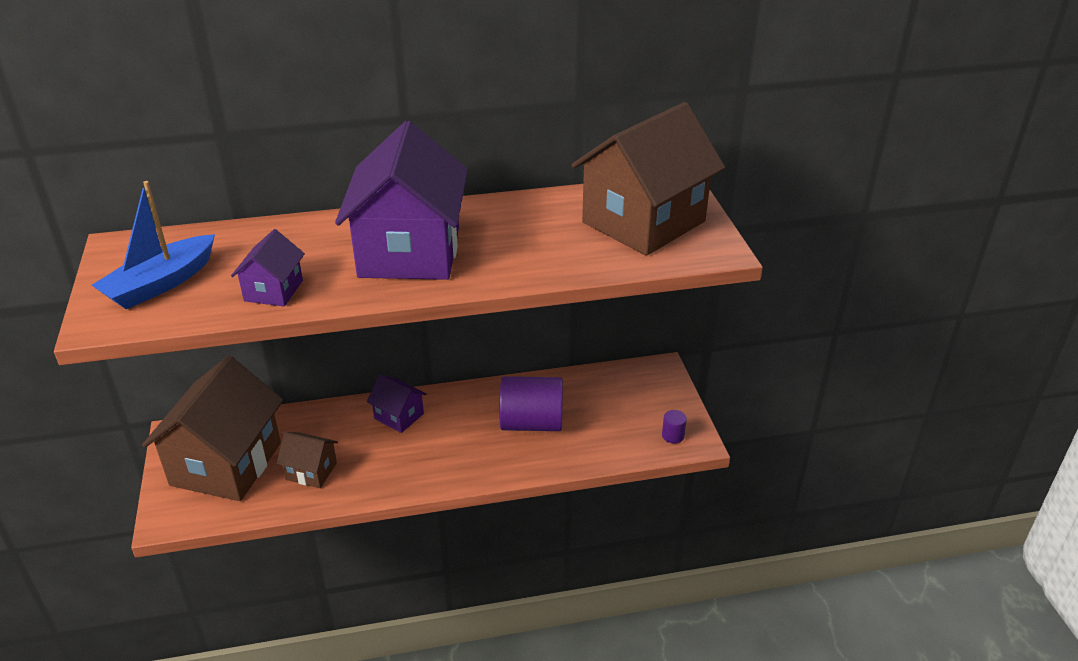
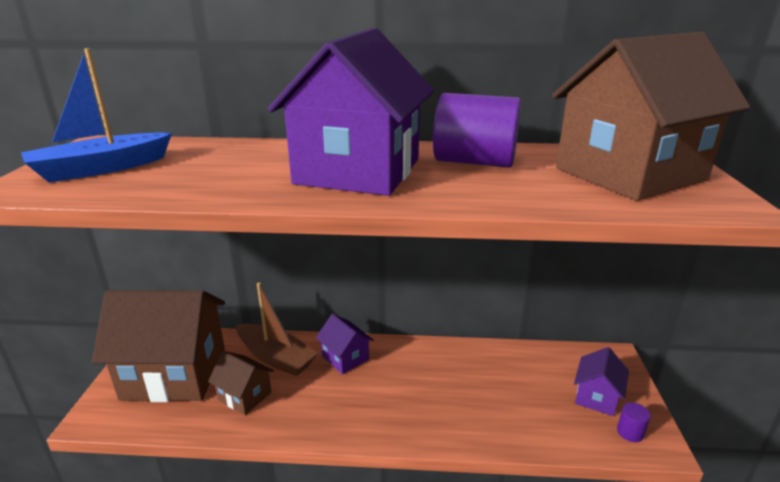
camera: 15 degrees right, 10 degrees down
brown house [142,356,283,501] -> brown house turned 60 degrees clockwise [92,290,225,402]
purple house [231,229,305,307] -> purple house moved to [574,347,629,416]
purple cylinder [500,376,563,431] -> purple cylinder moved to [433,93,521,168]
none -> brown boat [236,282,318,376]

